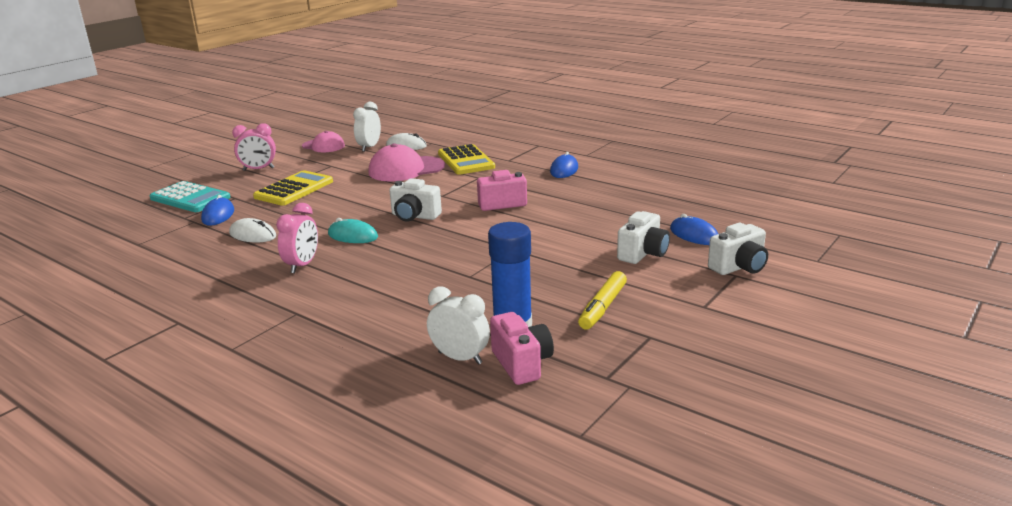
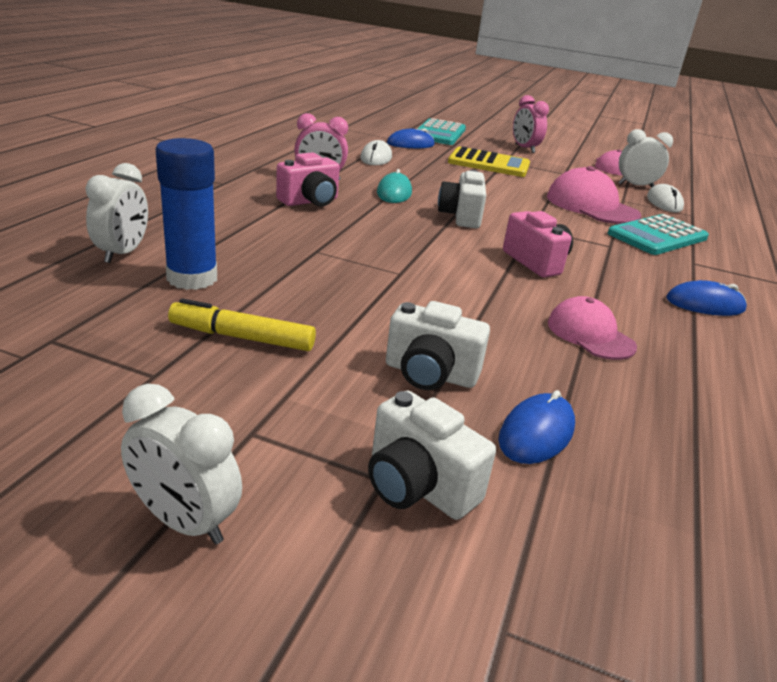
camera: 70 degrees right, 5 degrees up
yellow calculator [438,144,495,175] -> turquoise calculator [607,214,709,255]
pink camera [490,312,554,385] -> pink camera moved to [276,152,340,206]
none -> white clock [121,384,242,545]
none -> pink cap [548,296,637,360]

